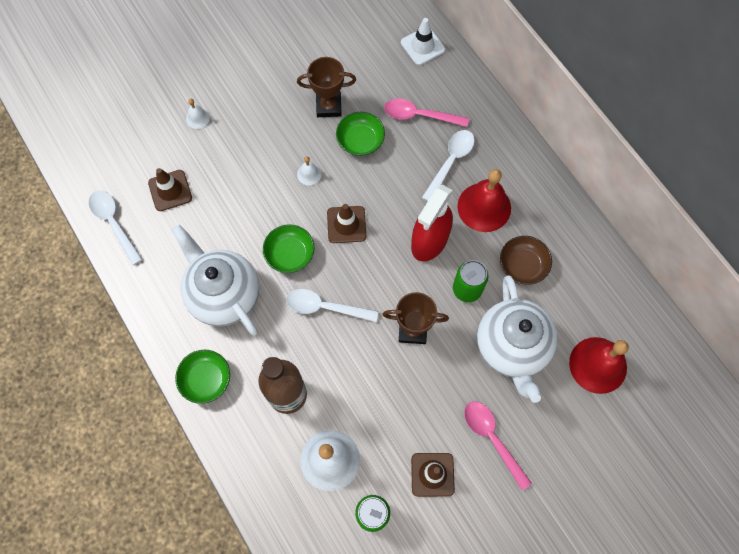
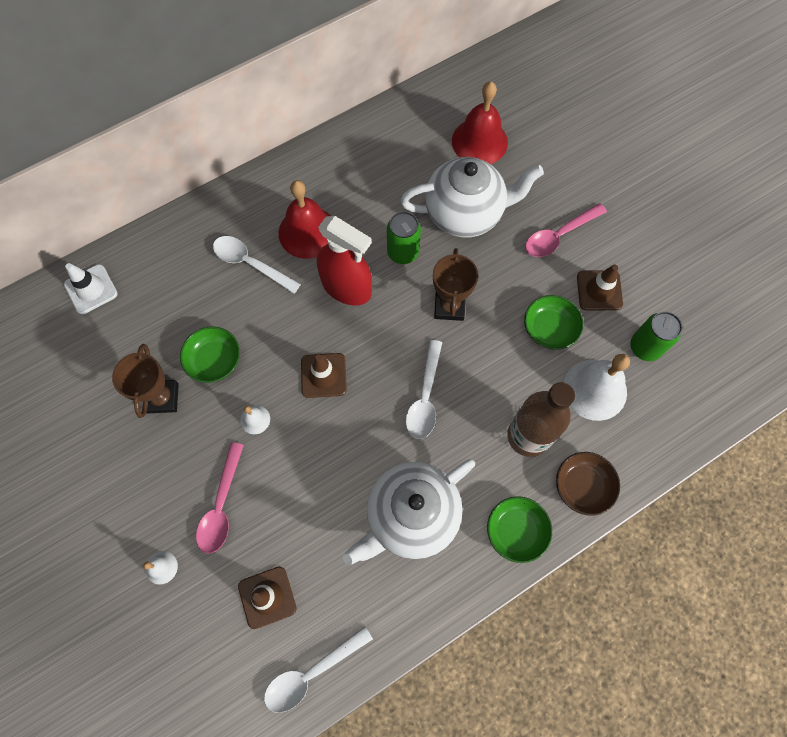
camera: 90 degrees left, 0 degrees up
green bowl [263,224,315,273] -> green bowl moved to [524,295,583,350]
pink spoon [384,98,469,127] -> pink spoon moved to [196,442,244,553]
brown bowl [500,236,552,285] -> brown bowl moved to [556,452,620,516]

